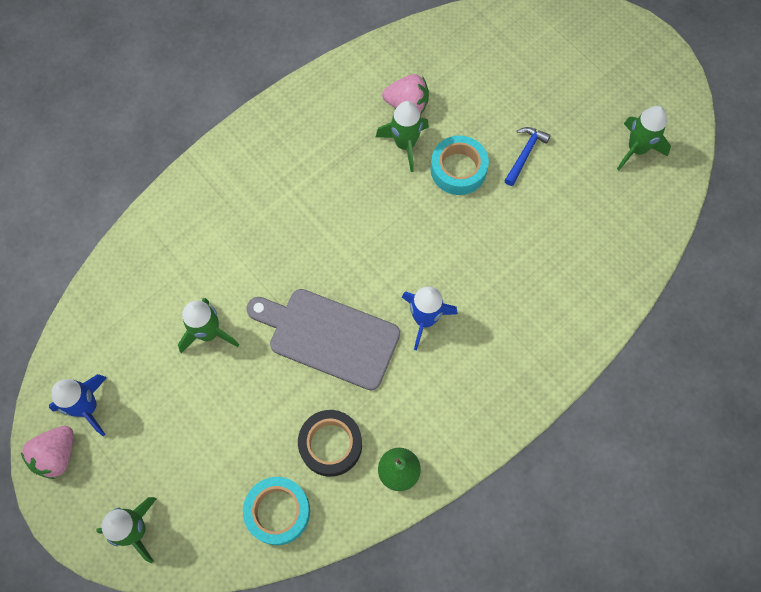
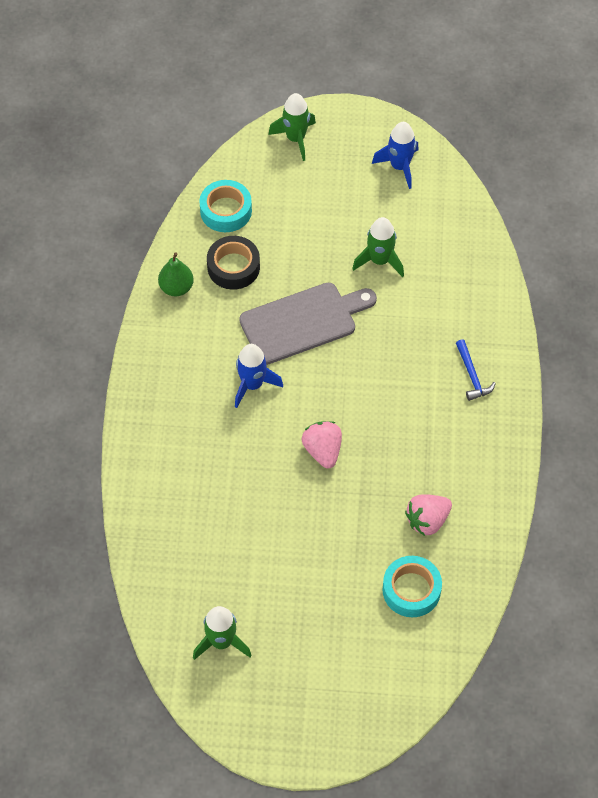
camera: 135 degrees right, 10 degrees down
pink strawberry [21,426,74,479] -> pink strawberry moved to [302,421,342,469]
green rocket [375,101,429,172] -> none
turquoise tape [431,136,489,195] -> turquoise tape moved to [383,556,442,617]
blue hammer [504,127,551,186] -> blue hammer moved to [456,339,496,401]

